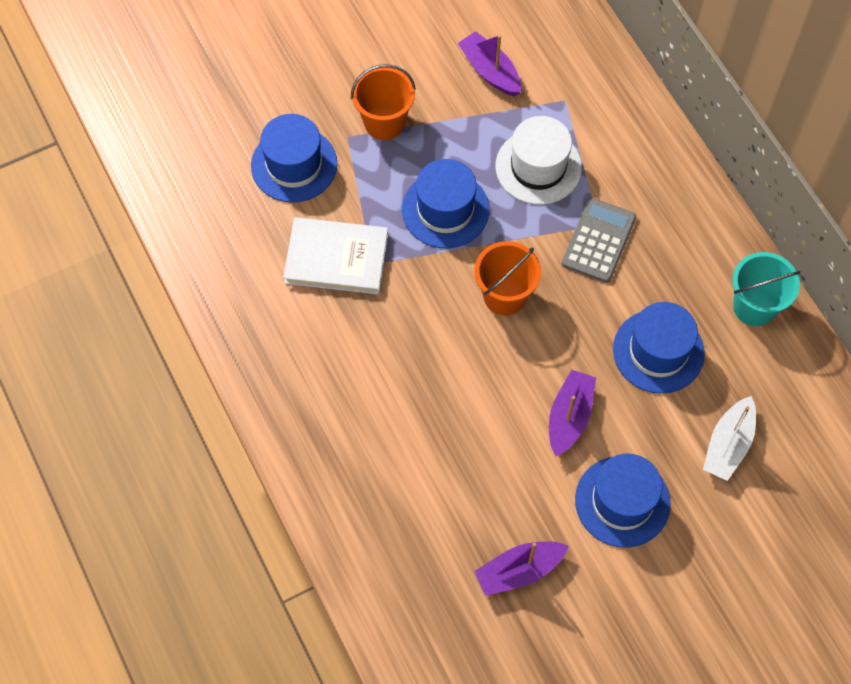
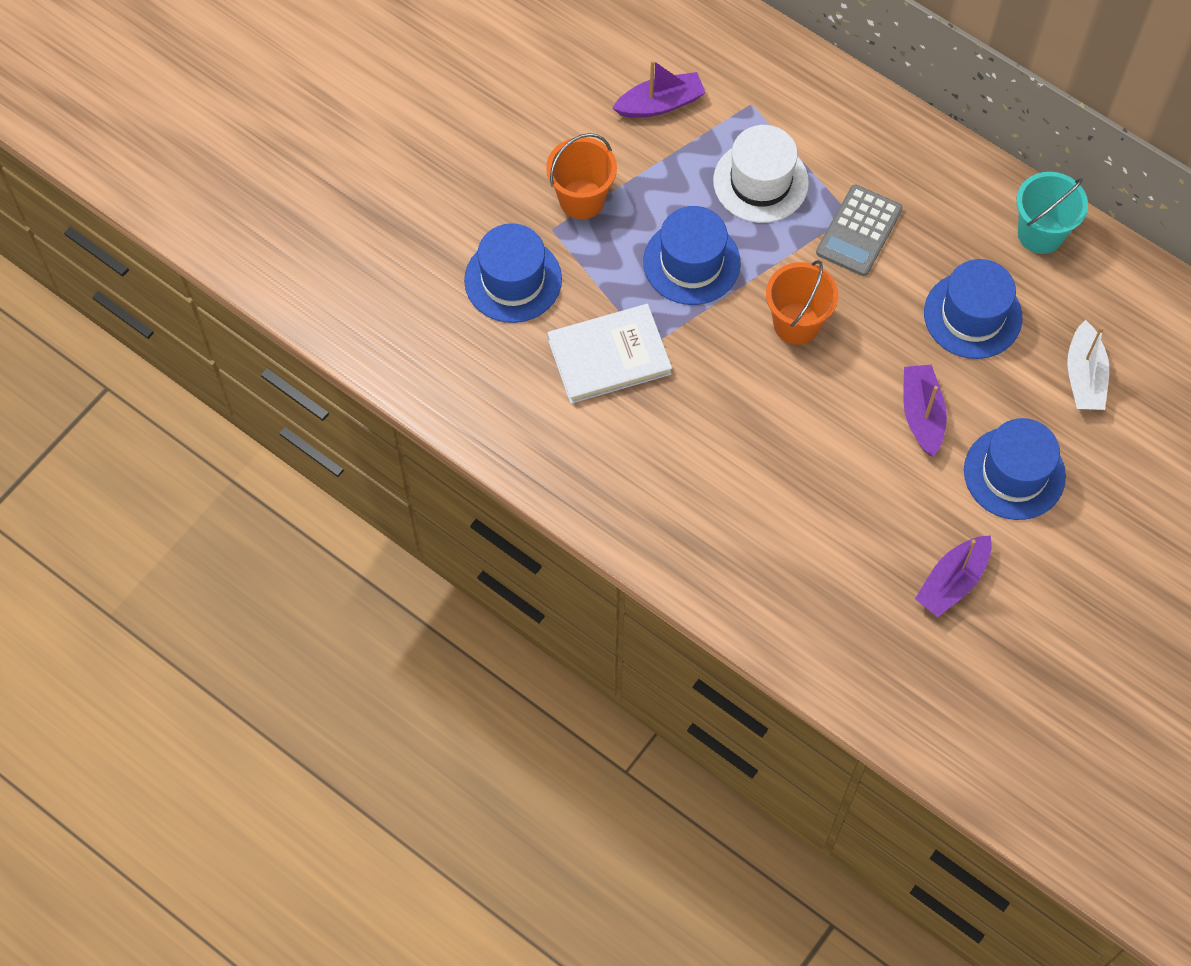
camera: 25 degrees left, 0 degrees up
purple boat [458,31,521,96] -> purple boat turned 135 degrees clockwise [612,60,706,118]
grey calculator [562,198,636,283] -> grey calculator turned 150 degrees counterclockwise [816,185,902,276]

